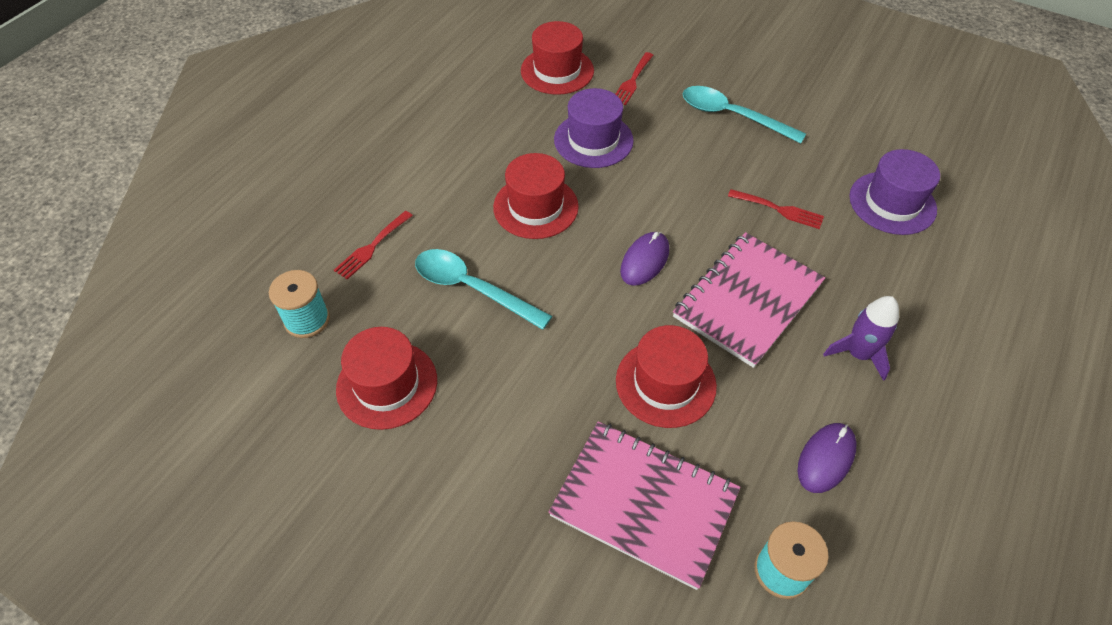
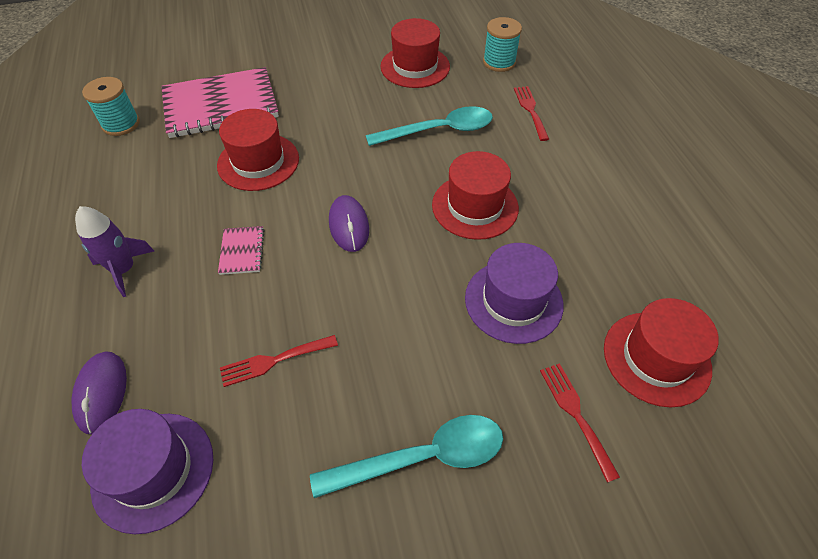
camera: 135 degrees right, 0 degrees up
pink notebook [673,232,825,368] -> pink notebook [218,226,265,275], size x0.43
purple mouse [798,423,857,493] -> purple mouse moved to [71,351,127,434]

